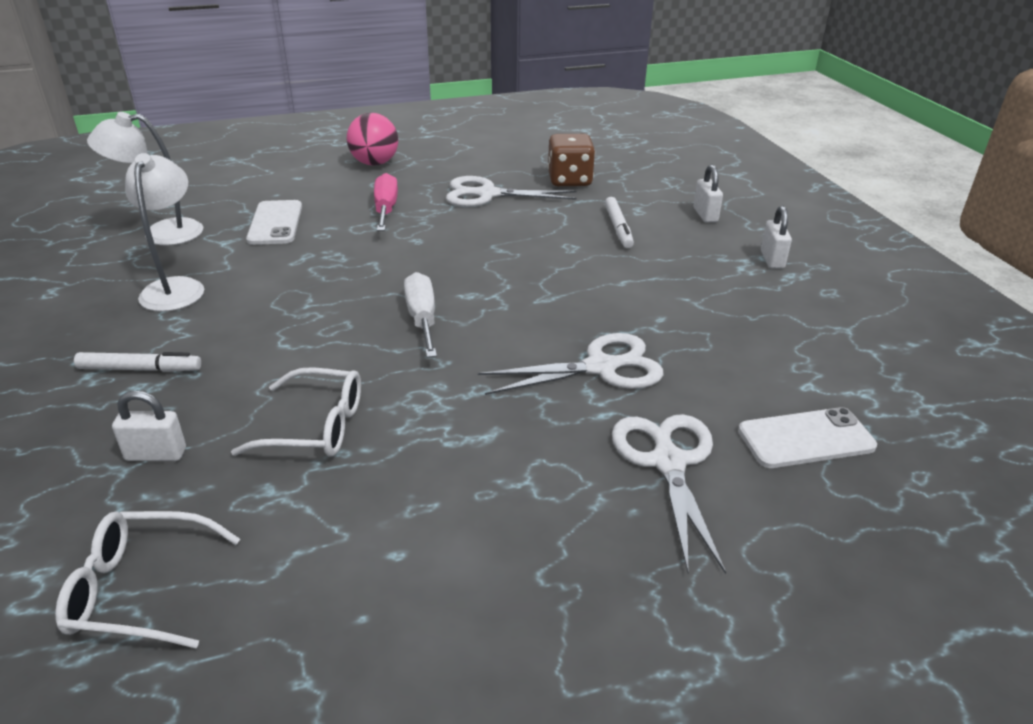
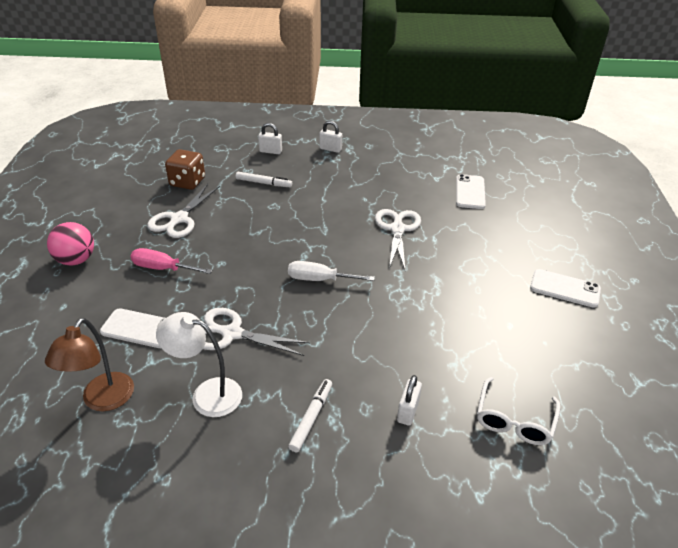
camera: 70 degrees left, 5 degrees up
white lamp [87,112,203,245] -> brown lamp [45,318,134,411]
white glasses [231,367,361,457] -> none
white scissors [612,414,726,574] -> white scissors moved to [203,308,310,356]
none -> white phone [530,269,601,308]

